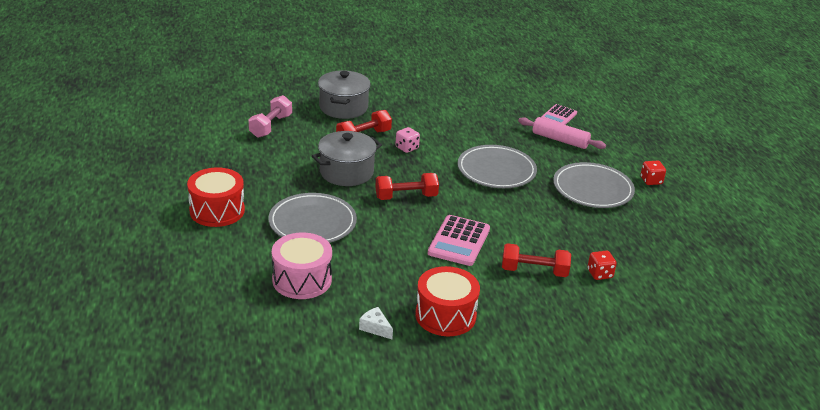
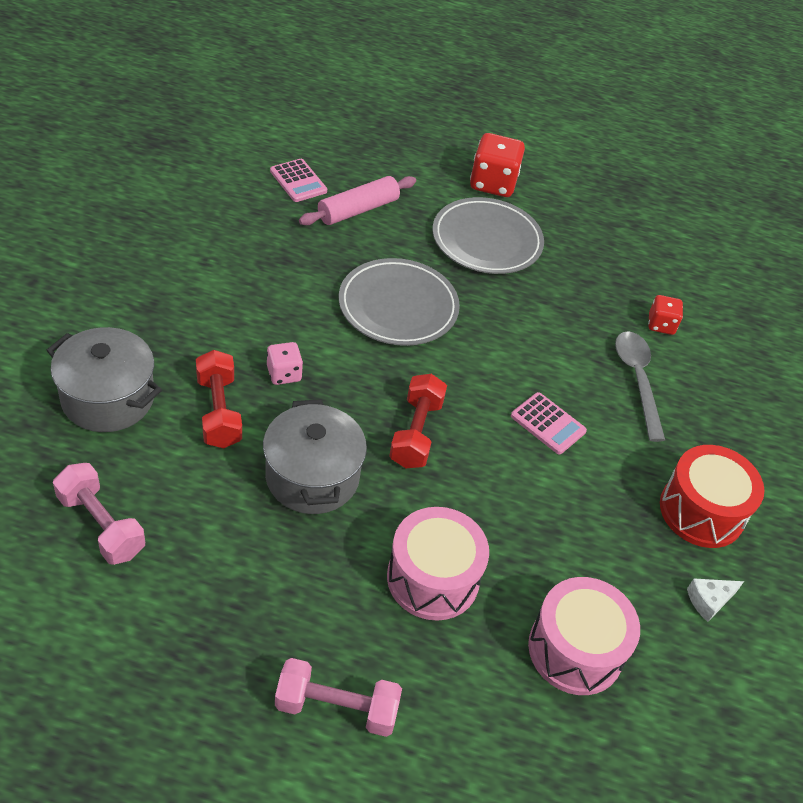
camera: 70 degrees left, 15 degrees up
red drum [187,167,245,227] -> pink dumbbell [275,658,402,737]
grey plate [269,193,357,243] -> pink drum [387,507,489,621]
pink calculator [428,215,490,266] -> pink calculator [511,392,587,454], size x0.65
red dumbbell [502,243,571,277] -> grey spoon [615,331,665,442]
red dice [640,161,666,185] -> red dice [470,133,525,197], size x1.75

